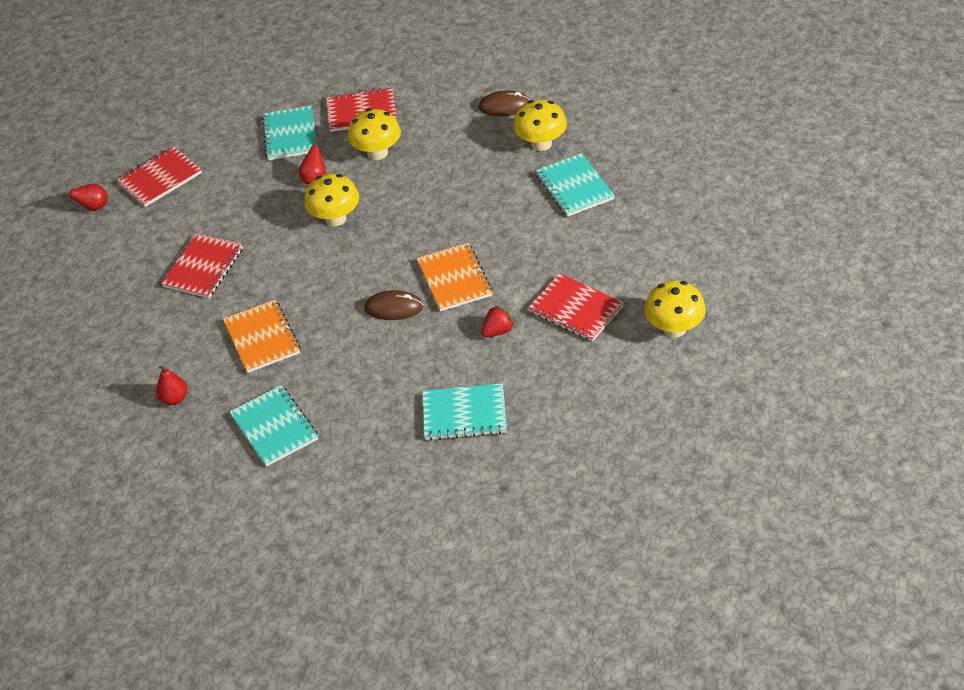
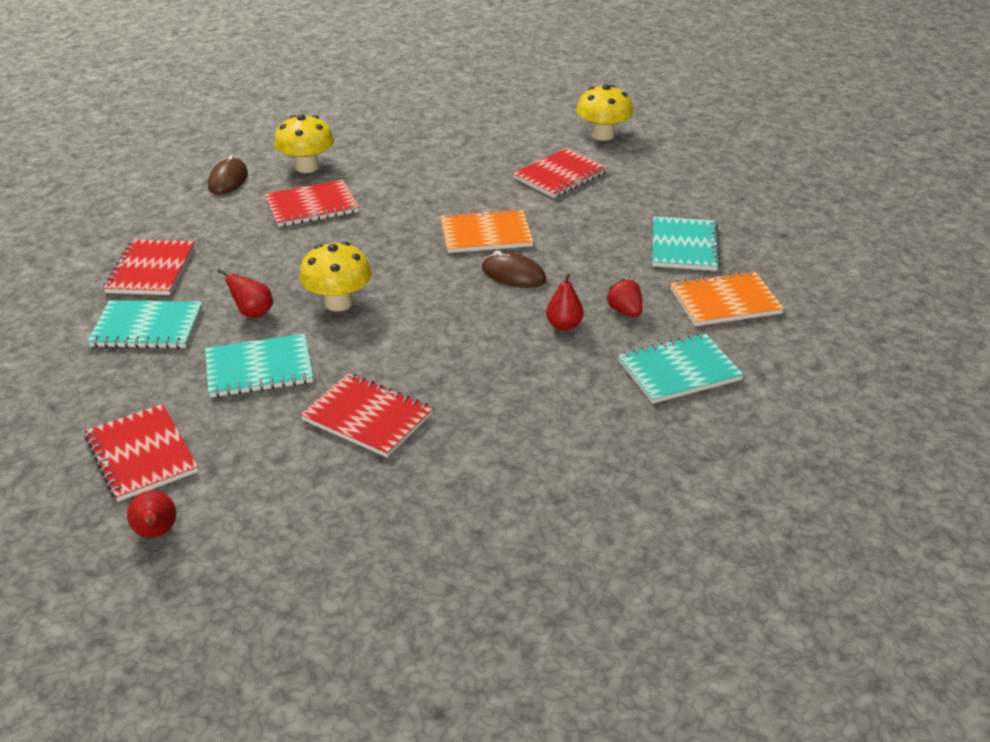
camera: 85 degrees left, 10 degrees down
red pear [156,365,188,405] -> red pear moved to [546,274,584,331]
orange notebook [223,300,301,373] -> orange notebook moved to [670,271,784,326]
yellow mushroom [348,108,401,160] -> none
brown mouse [364,290,424,320] -> brown mouse turned 75 degrees counterclockwise [482,251,547,288]
red strawberry [481,306,514,337] -> red strawberry moved to [606,278,642,317]
turquoise notebook [535,153,615,217] -> turquoise notebook moved to [205,334,313,398]
none -> red notebook [264,180,359,227]

